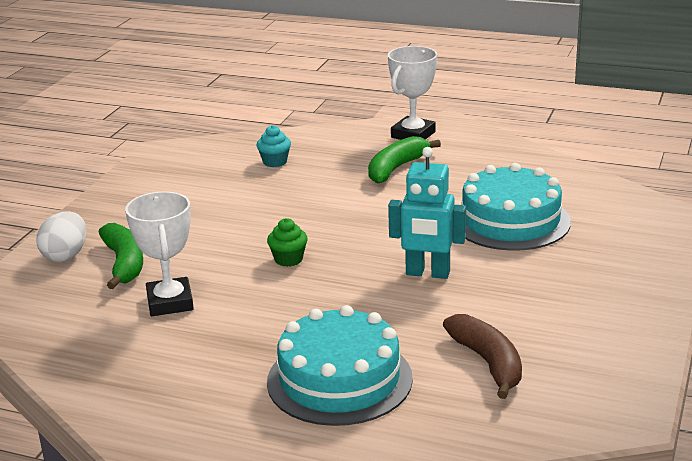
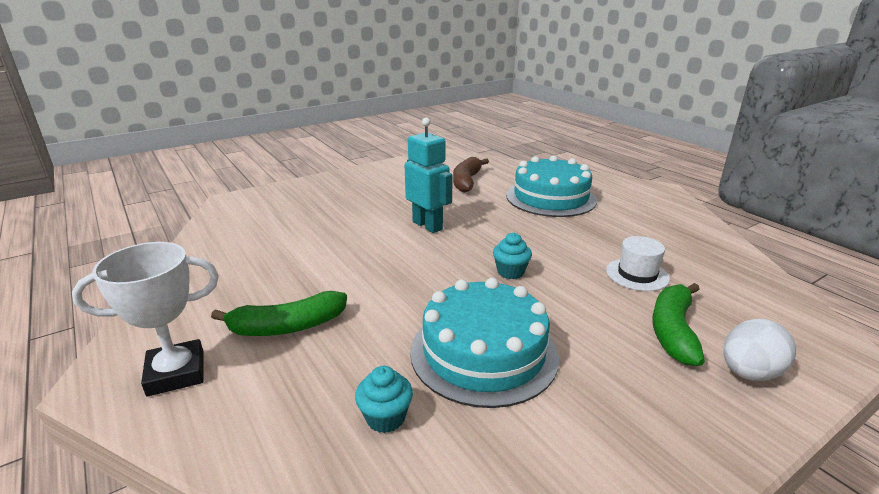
camera: 145 degrees left, 0 degrees up
white trophy [125,191,194,316] -> white hat [606,236,670,291]
green cupcake [267,218,308,267] -> turquoise cupcake [493,233,532,279]
turquoise cake [461,163,571,251] -> turquoise cake moved to [410,278,559,408]

